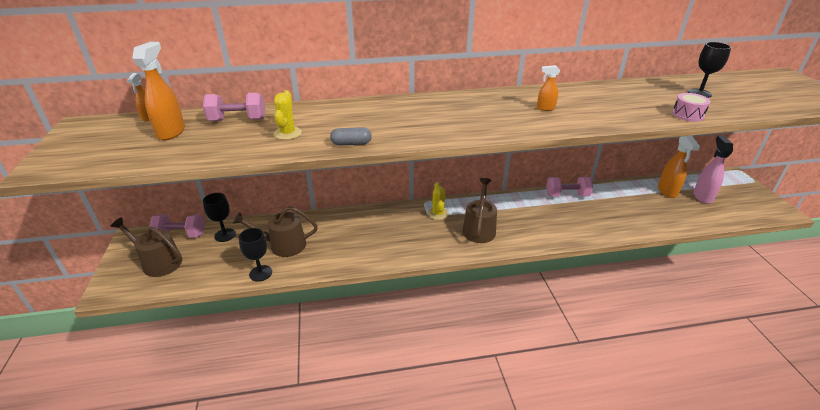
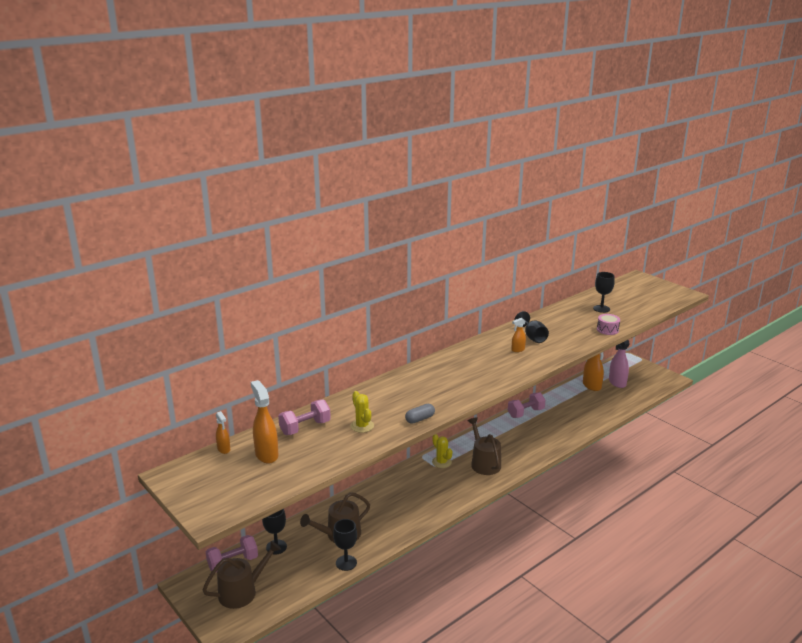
camera: 30 degrees left, 10 degrees down
brown watering can [110,217,182,277] -> brown watering can turned 150 degrees clockwise [203,541,281,609]
none -> black goblet [514,311,549,343]

